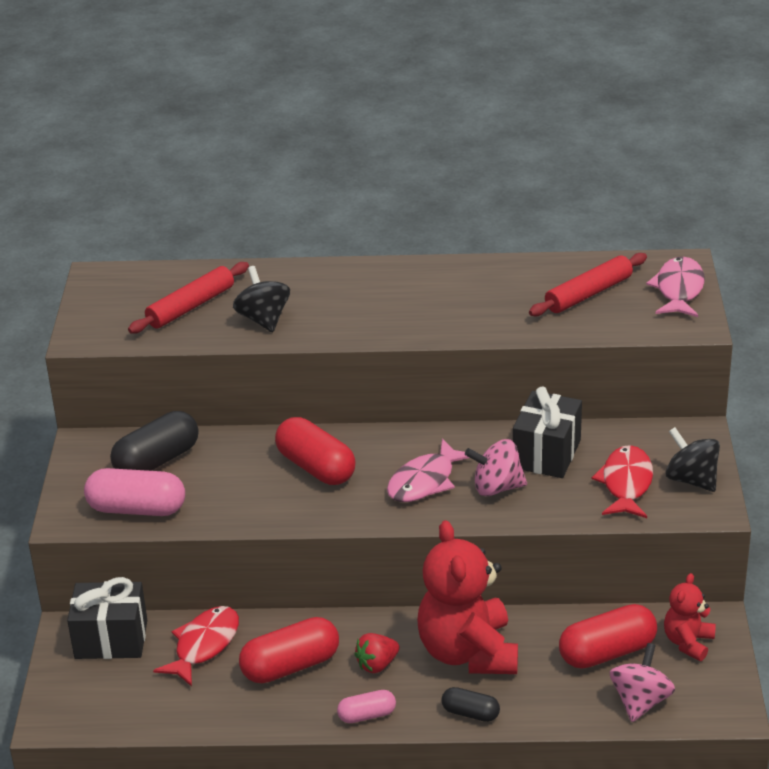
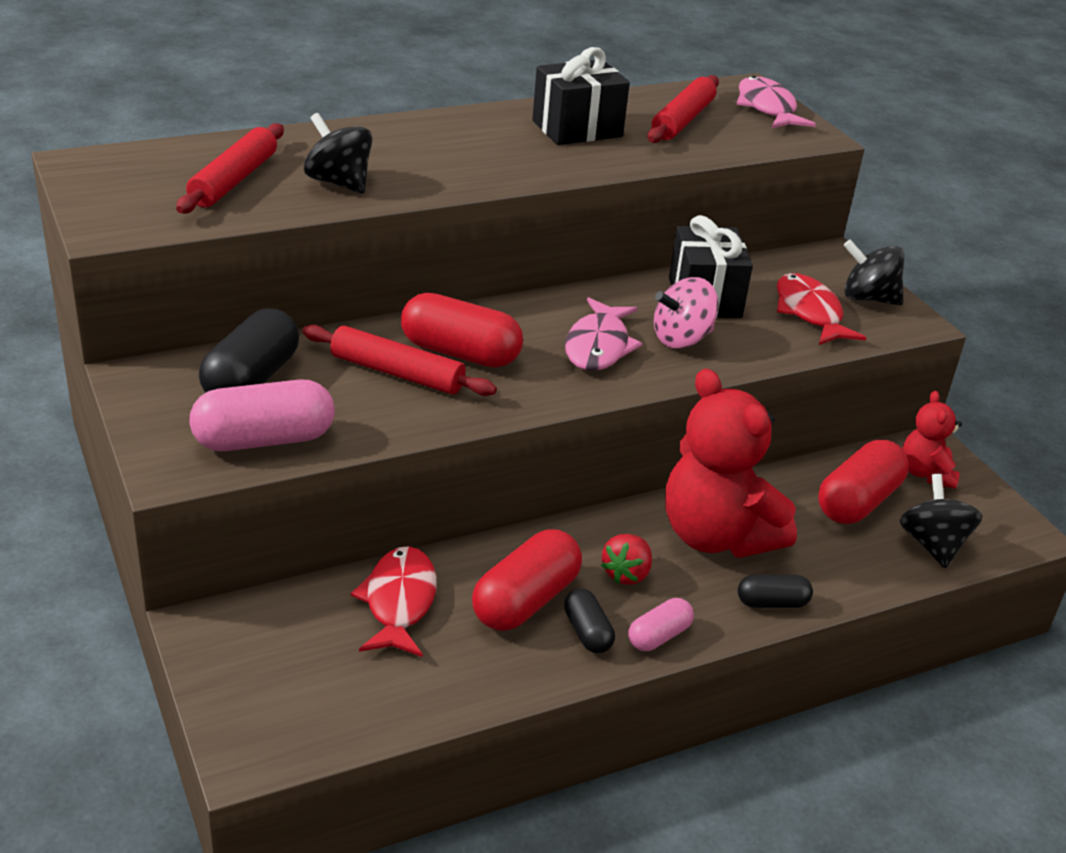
camera: 30 degrees left, 0 degrees up
black gift [67,577,147,659] -> black gift moved to [532,47,630,145]
pink spinning top [610,643,675,722] -> black spinning top [900,474,982,568]
none -> red rolling pin [302,325,497,396]
none -> black capsule [564,588,615,653]

